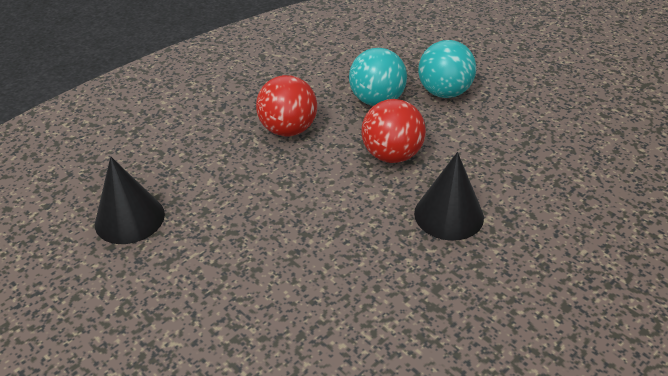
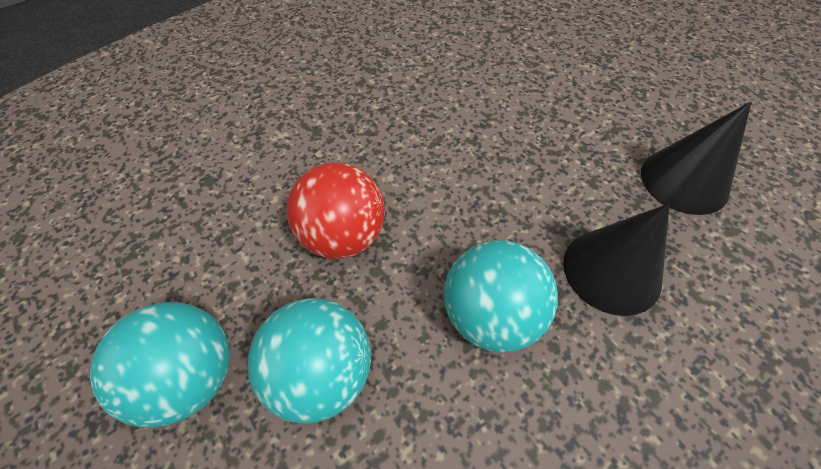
camera: 170 degrees left, 15 degrees up
red ball [256,75,317,136] -> turquoise ball [444,240,558,353]
black cone [414,152,484,241] -> black cone moved to [563,203,670,316]

